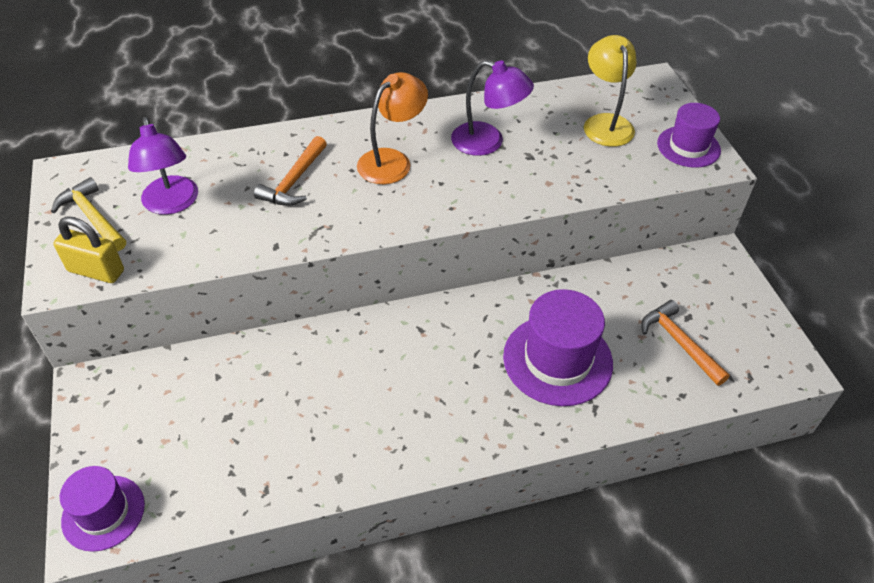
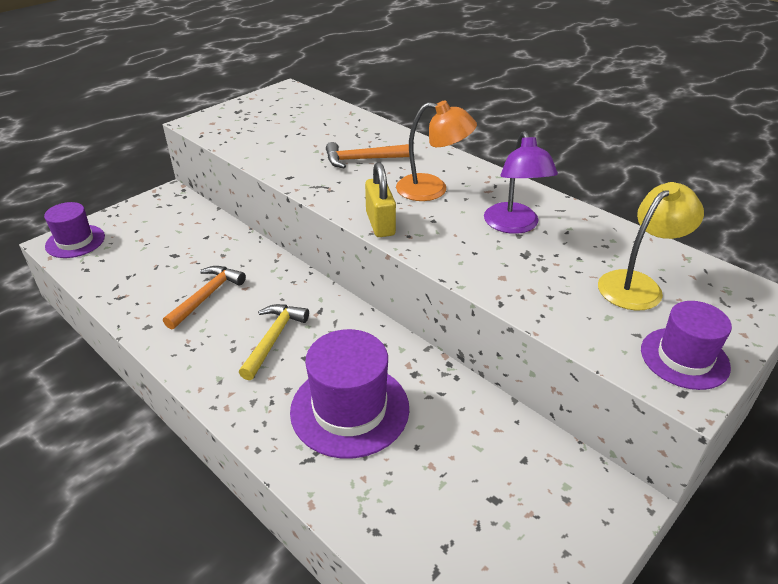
camera: 60 degrees right, 10 degrees down
yellow hammer [51,177,126,251] -> yellow hammer moved to [239,304,309,380]
yellow padlock [53,216,124,283] -> yellow padlock moved to [365,162,396,237]
purple lamp [128,117,198,215] -> none
orange hammer [641,300,730,386] -> orange hammer moved to [163,266,246,329]

